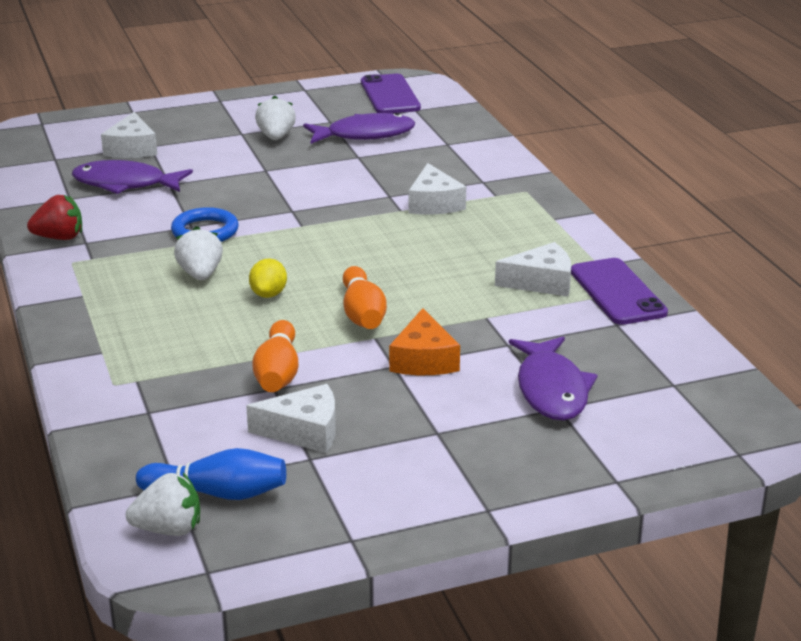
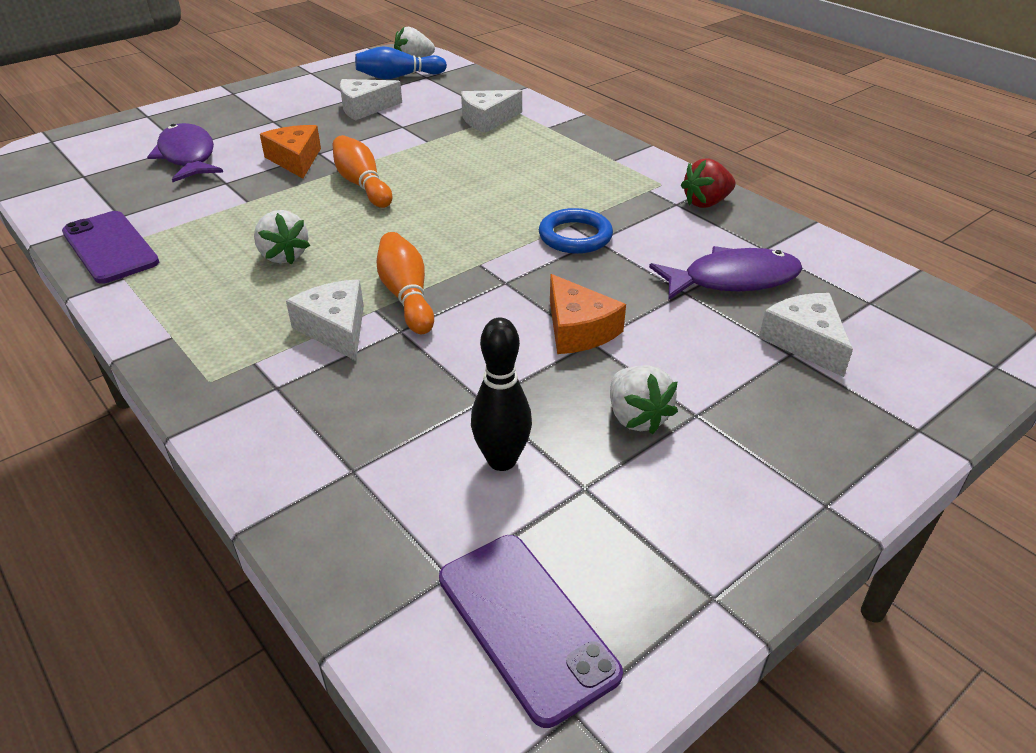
camera: 160 degrees right, 10 degrees up
white strawberry [174,226,223,280] -> white strawberry moved to [254,210,310,265]
yellow lemon [249,259,287,298] -> none
orange bowling pin [252,320,298,392] -> orange bowling pin moved to [376,232,434,334]
purple fish [303,113,415,144] -> black bowling pin [471,317,532,471]
white cheese [495,242,571,296] -> white cheese moved to [461,90,522,133]
none -> orange cheese [550,274,626,354]

